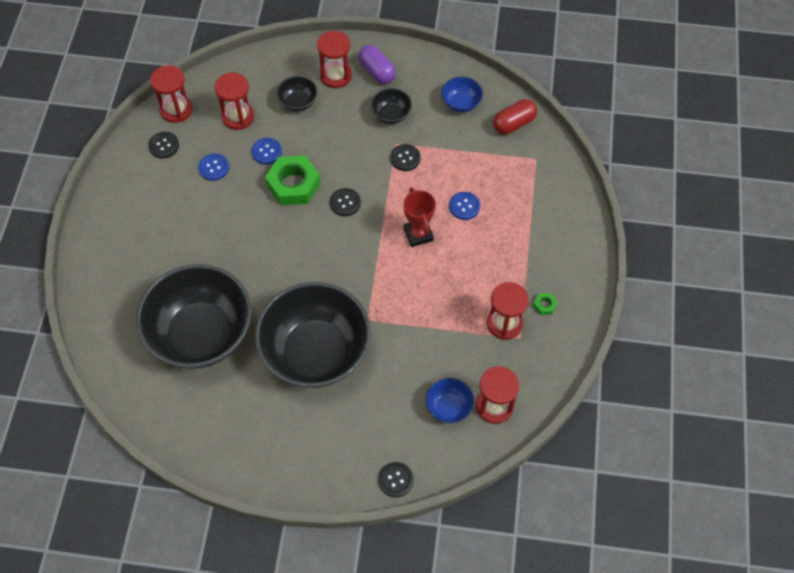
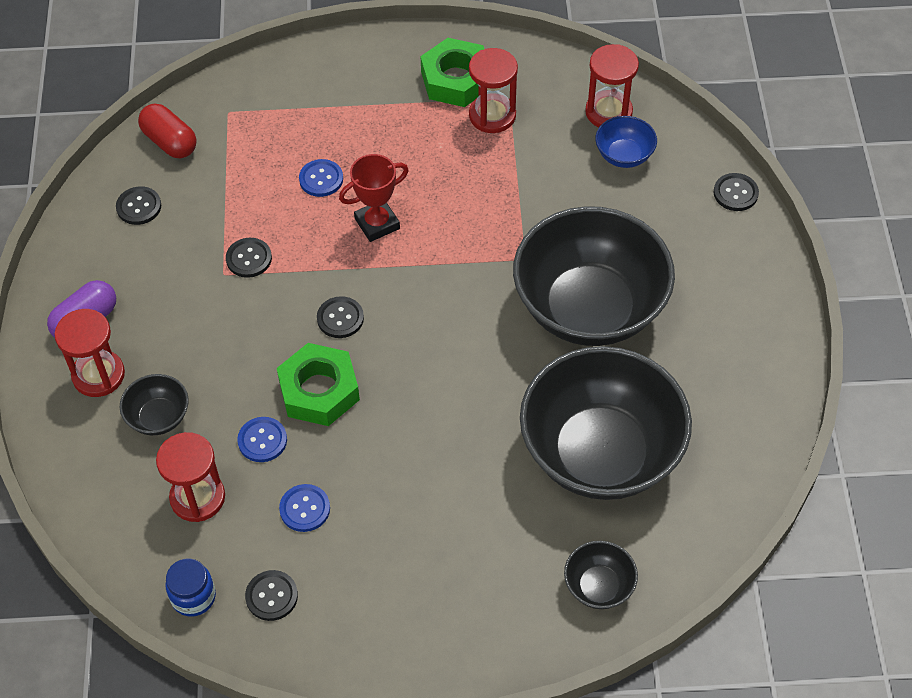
camera: 100 degrees left, 5 degrees down
red hourglass [150,65,193,123] -> blue jar [166,559,216,617]
black bowl [370,88,412,124] -> black bowl moved to [564,541,638,609]
blue bowl [441,77,483,113] -> black button [116,186,161,225]
green nut [533,293,557,315] -> green nut [420,38,484,107], size x2.41

